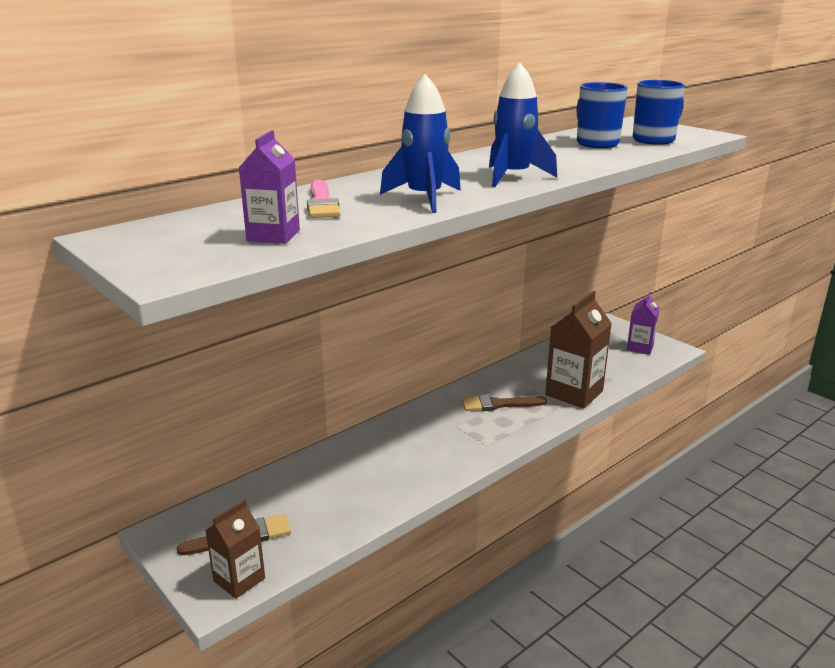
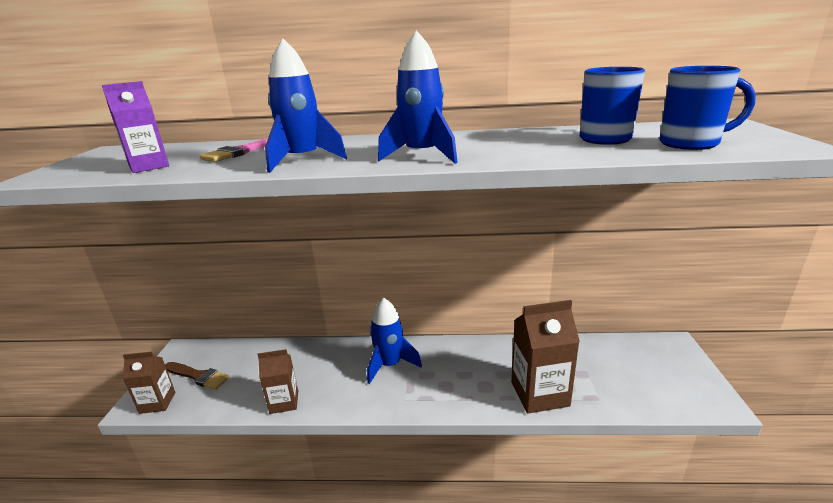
camera: 45 degrees right, 0 degrees up
brown brush [462,395,547,411] -> none
purple carton [627,292,659,355] -> none
none -> brown carton [257,349,298,414]
none -> blue rocket [367,297,422,384]

